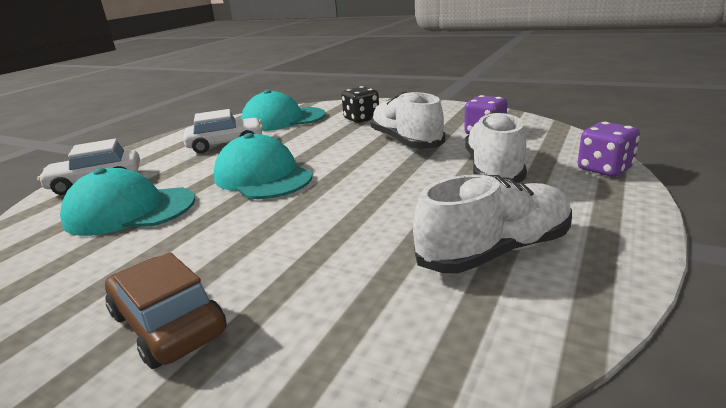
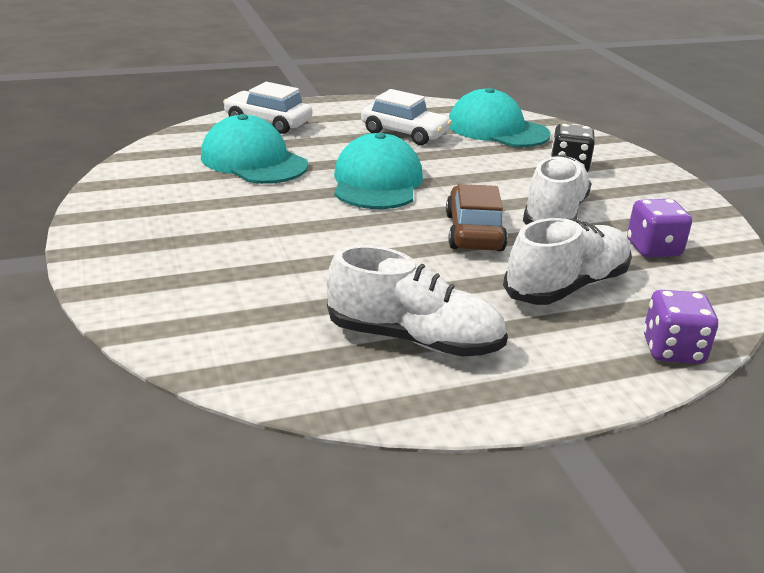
camera: 40 degrees right, 5 degrees up
brown car [105,252,227,369] -> brown car moved to [446,184,508,251]

